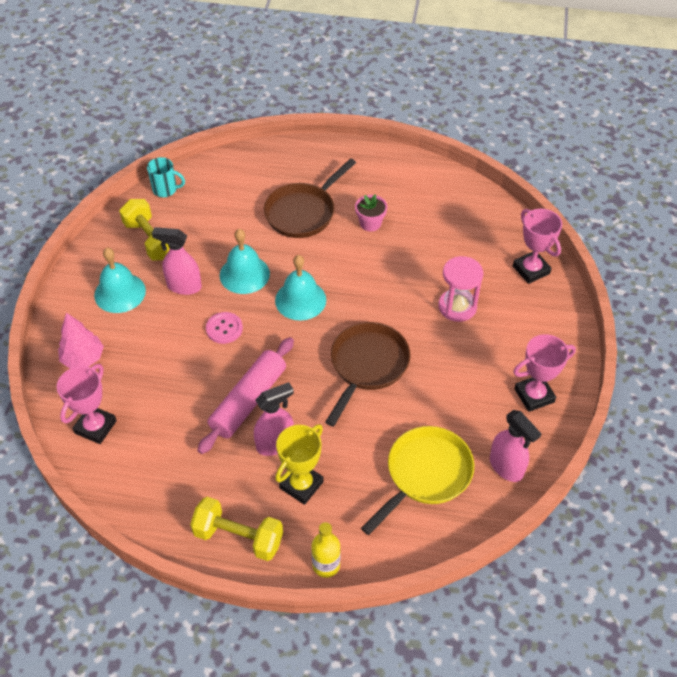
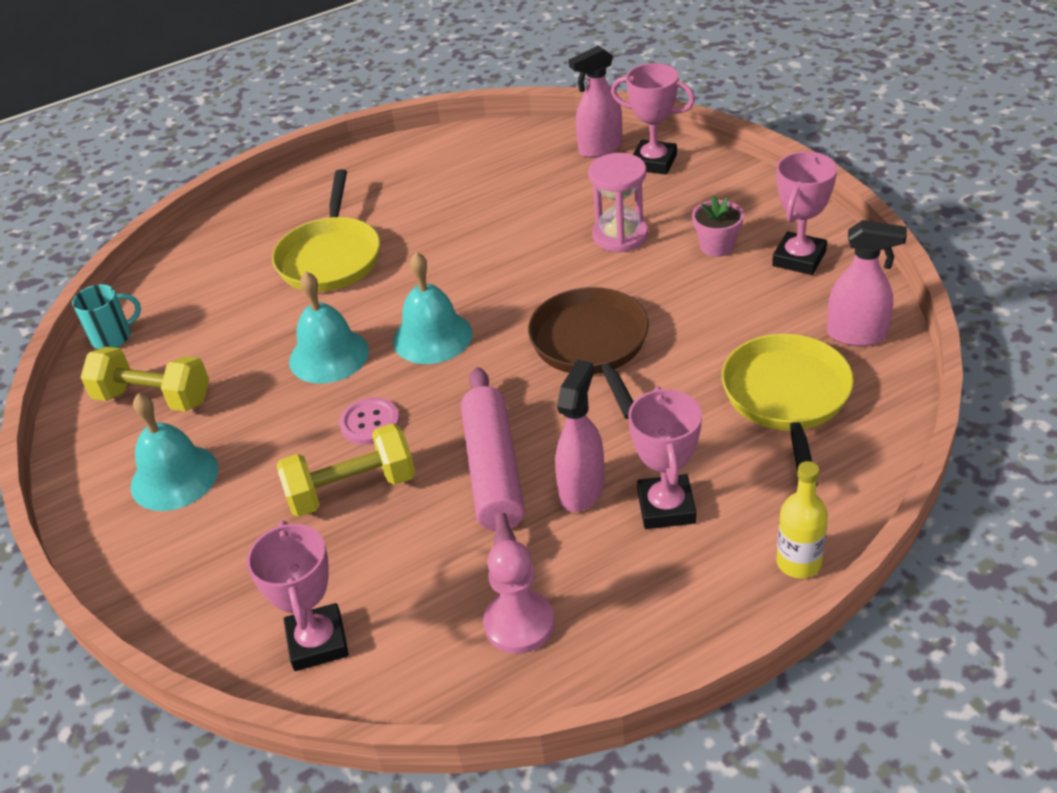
camera: 35 degrees left, 10 degrees down
pink tree [58,313,104,369] -> none
pink spray bottle [152,227,202,295] -> pink spray bottle moved to [569,46,622,158]
yellow dumbbell [190,497,283,561] -> yellow dumbbell moved to [276,423,415,517]
brown pan [264,158,356,238] -> yellow pan [272,169,380,292]
yellow trophy [275,424,324,505] -> pink trophy [628,386,702,529]
pink flower pot [355,194,387,231] -> pink flower pot moved to [692,195,744,257]
none -> pink pawn [483,540,554,654]

